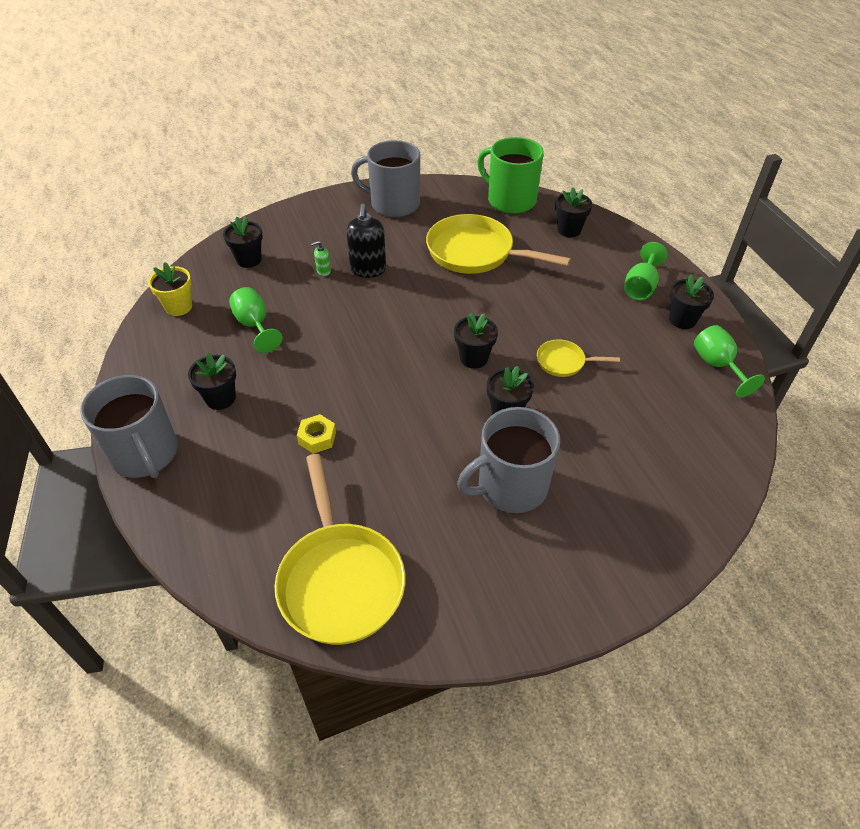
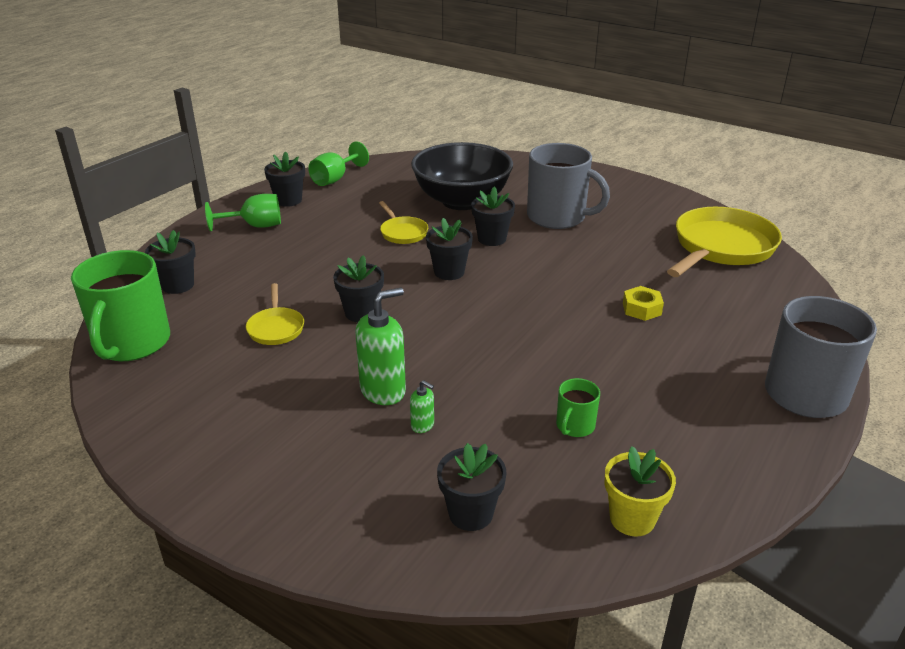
camera: 125 degrees left, 15 degrees down
black flower pot [188,353,236,410] -> black flower pot moved to [333,255,384,322]
green goblet [229,287,282,353] -> green mug [556,378,600,437]
black soap dispenser [346,204,386,278] -> green soap dispenser [355,288,406,405]
grey mug [351,140,420,217] -> none
yellow pan [426,214,571,274] -> yellow pan [246,283,304,345], size x0.48
none -> black bowl [411,142,513,210]

